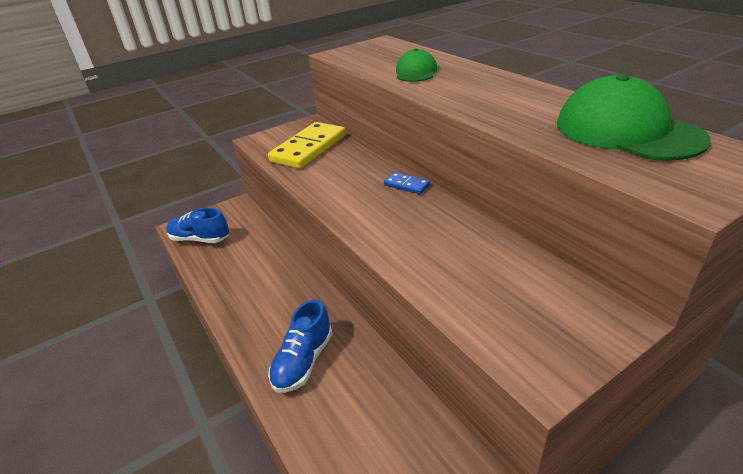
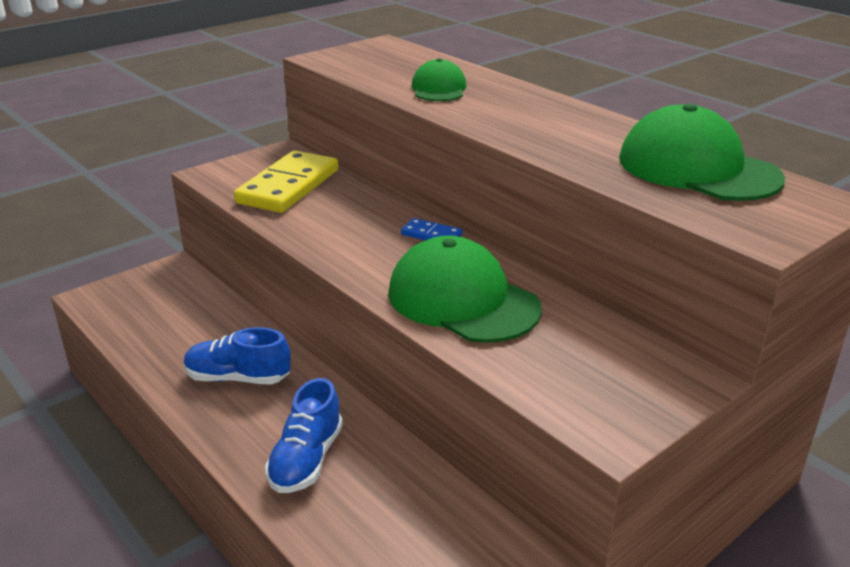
camera: 10 degrees left, 5 degrees down
blue shoe [166,208,229,243] -> blue shoe moved to [184,327,291,384]
none -> green cap [388,236,542,343]

